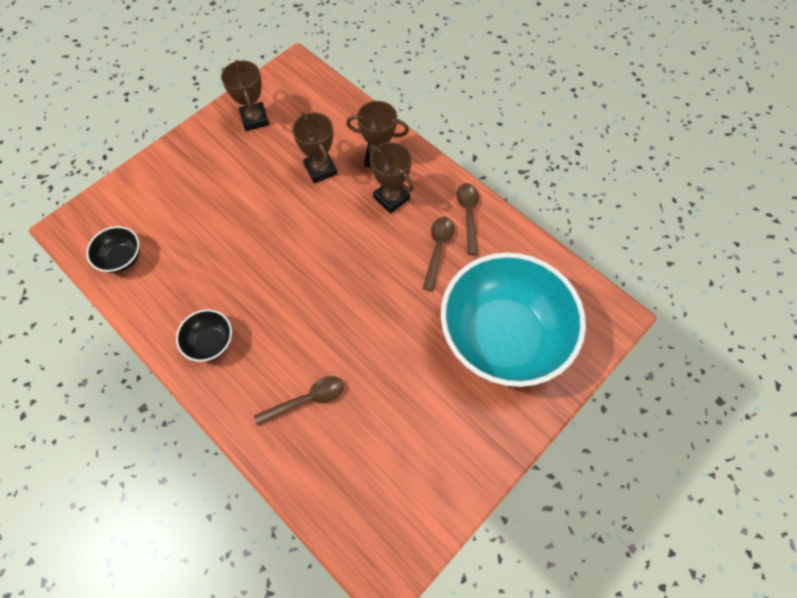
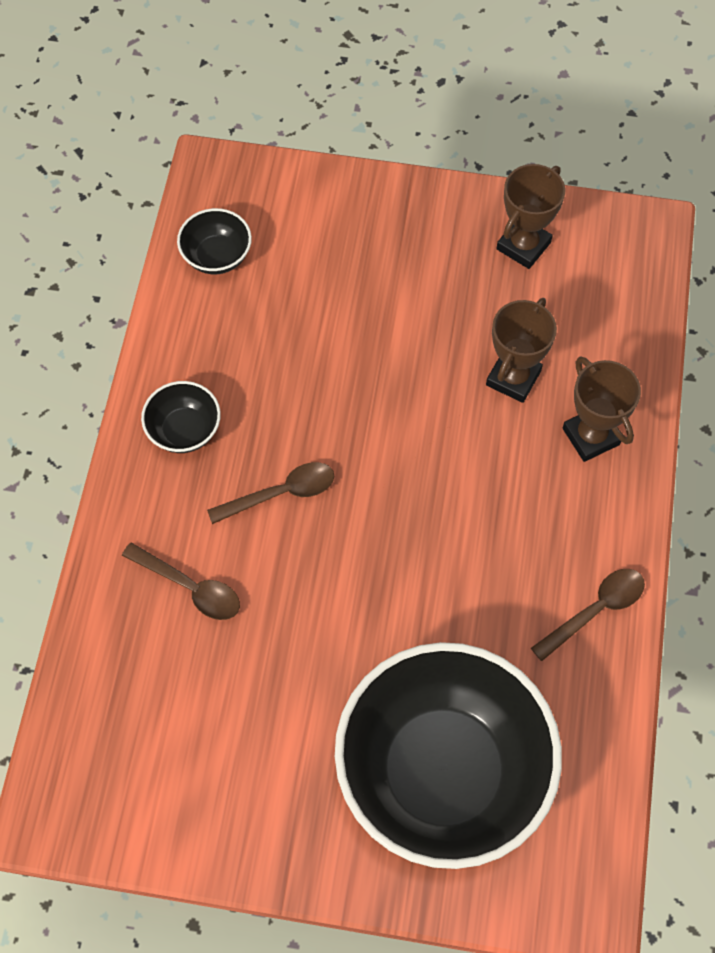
camera: 55 degrees right, 0 degrees up
brown trophy [369,142,414,213] -> none
brown spoon [423,217,454,291] -> brown spoon moved to [207,462,334,524]
turquoise bowl [441,252,586,387] -> black bowl [335,642,562,869]

